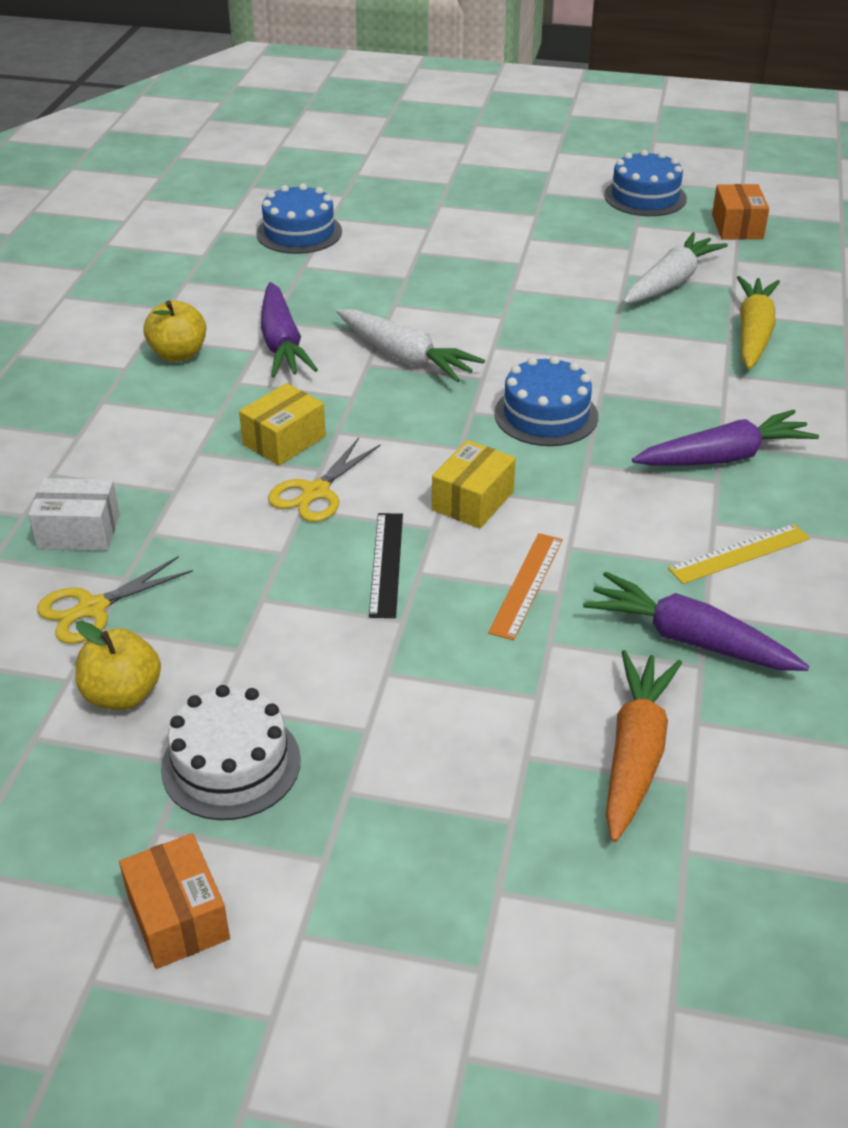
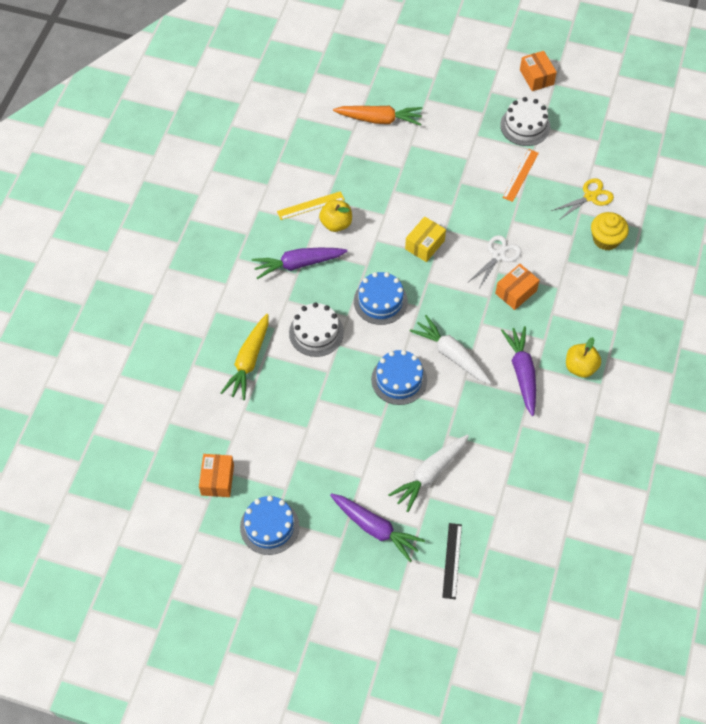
camera: 175 degrees left, 20 degrees up
white box [28,478,120,551] -> yellow cupcake [591,212,629,250]
yellow apple [76,621,161,710] -> yellow apple moved to [319,200,352,232]
yellow box [239,383,326,466] -> orange box [495,264,540,310]
blue cake [256,183,342,254] -> blue cake moved to [371,350,427,405]
yellow scissors [268,438,381,522] -> white scissors [468,235,521,288]
black ruler [369,513,403,618] -> black ruler moved to [442,523,462,599]
orange ruler [488,533,563,640] -> orange ruler moved to [502,149,539,202]
purple carrot [583,571,809,671] -> purple carrot moved to [330,493,425,562]
orange carrot [606,650,682,842] -> orange carrot turned 105 degrees counterclockwise [333,106,422,126]
white carrot [623,232,728,304] -> white carrot moved to [388,434,469,512]
none -> white cake [289,302,344,357]

